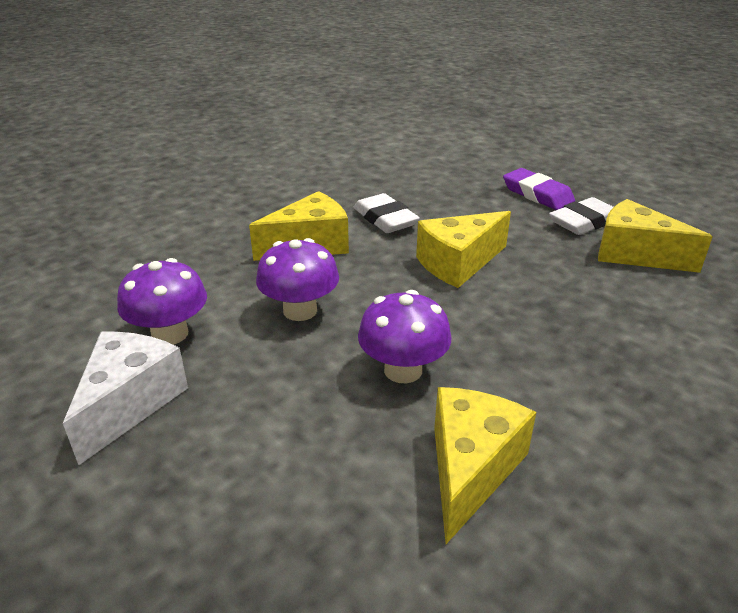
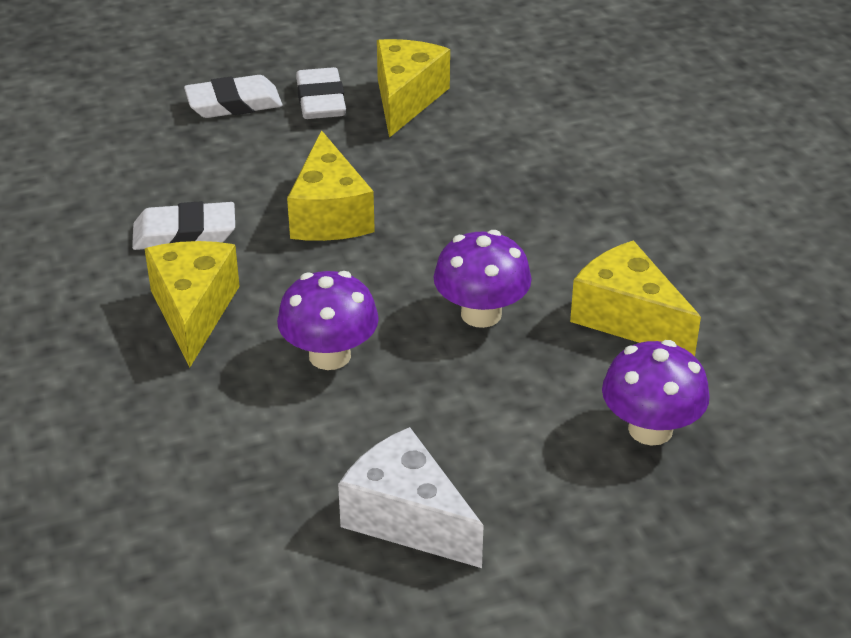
camera: 65 degrees left, 5 degrees up
purple mushroom [117,258,207,345] -> purple mushroom moved to [602,340,710,445]
purple eraser [503,168,575,210] -> white eraser [184,75,283,118]
yellow cheese [598,199,713,273] -> yellow cheese turned 135 degrees clockwise [377,39,450,138]

